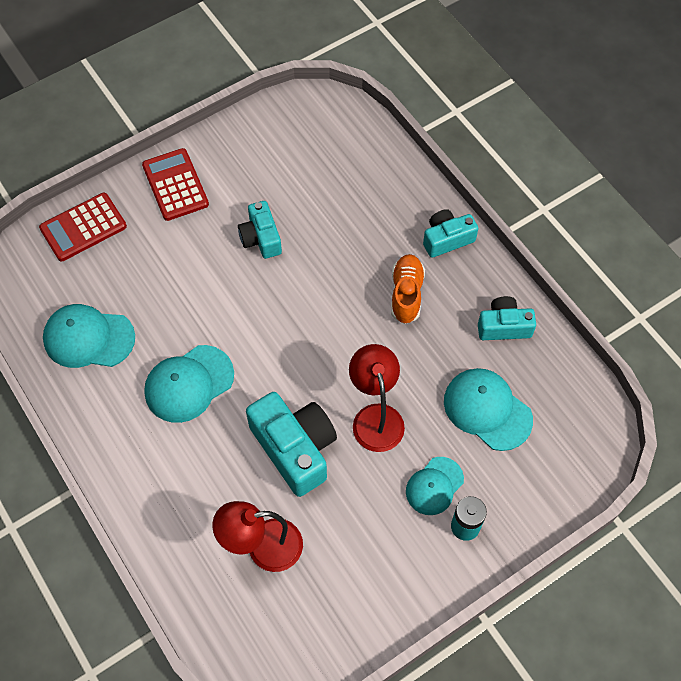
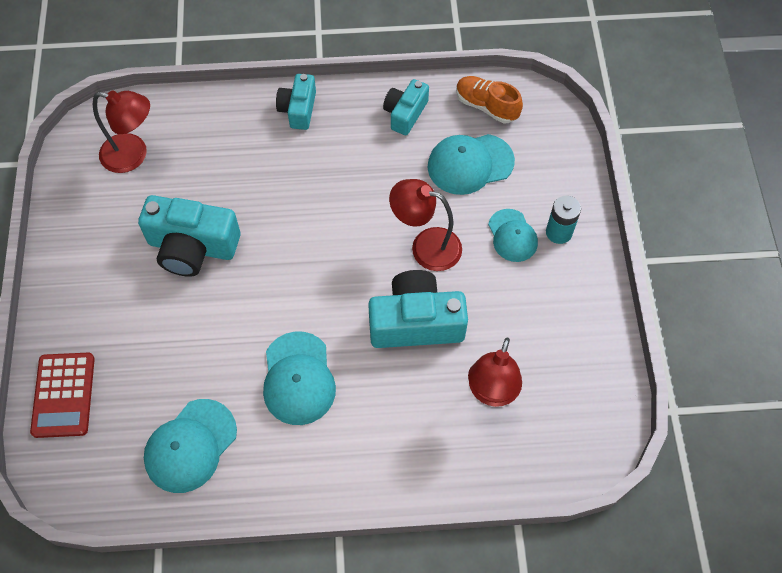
camera: 60 degrees left, 0 degrees up
red calculator [142,148,209,221] -> none
turquoise camera [238,201,282,259] -> turquoise camera [138,195,241,277], size x1.67
orange shoe [391,254,425,324] -> orange shoe moved to [456,76,523,123]
none -> red lamp [93,91,150,173]

